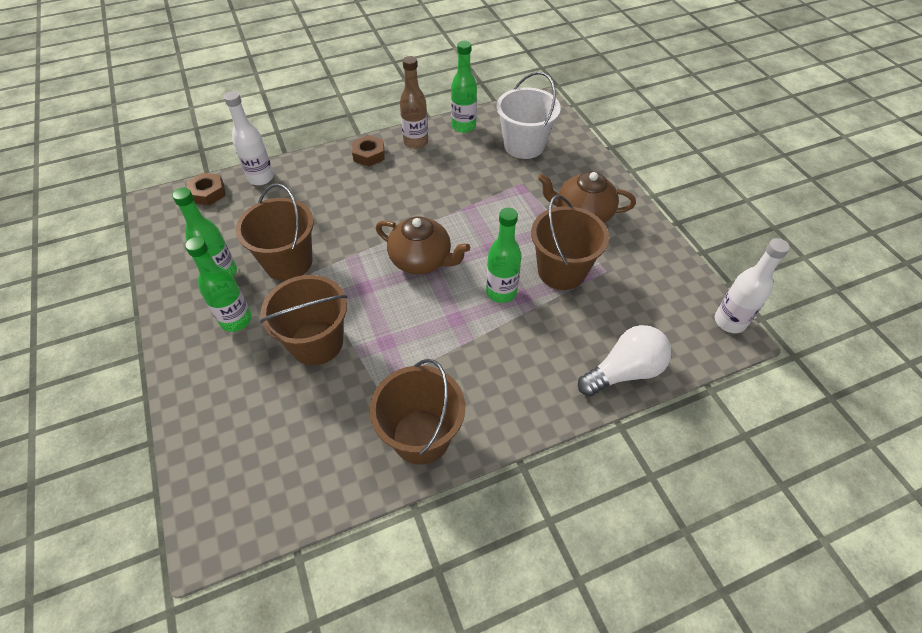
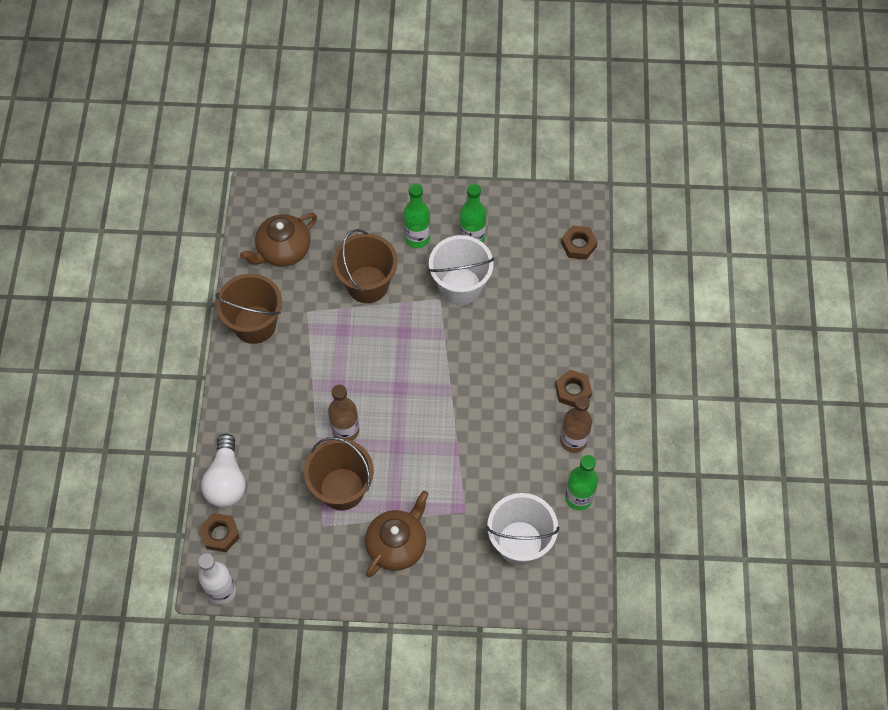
camera: 115 degrees right, 10 degrees up
white bottle [224,91,274,185] -> none
brown bucket [236,183,314,281] -> white bucket [428,235,494,305]
brown teapot [376,216,470,275] -> brown teapot moved to [240,213,317,267]
green bottle [486,207,522,303] -> brown bottle [328,384,359,441]
none -> brown nut [199,513,240,552]

